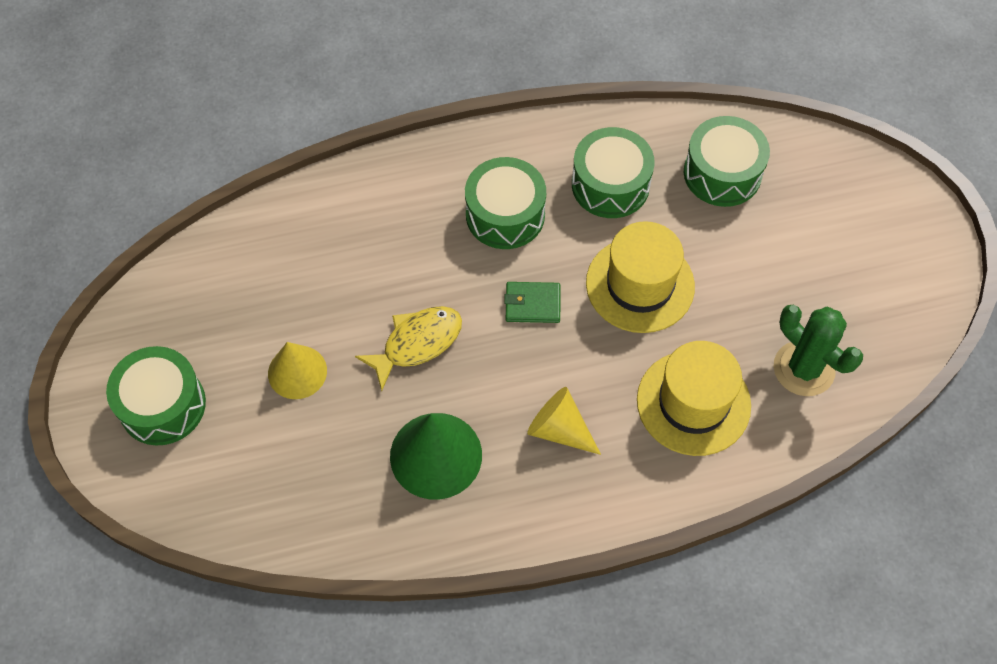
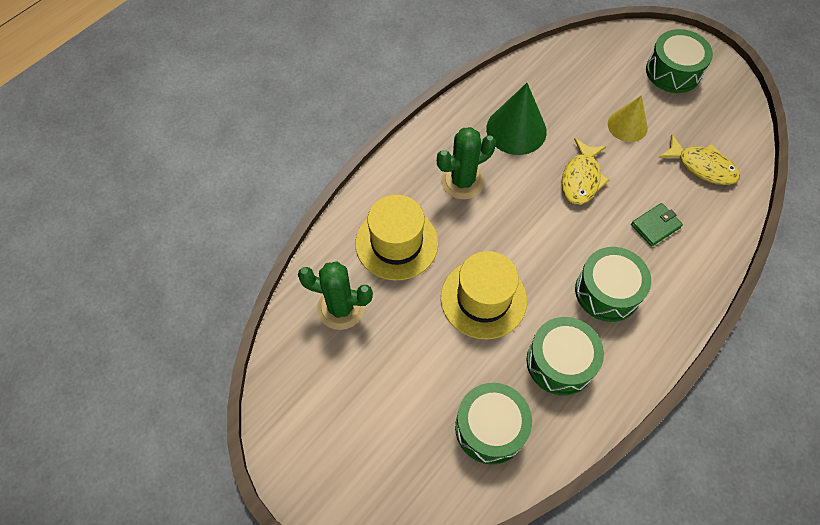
camera: 145 degrees right, 0 degrees up
green wallet [504,282,560,323] -> green wallet moved to [631,203,683,247]
yellow cone [527,387,601,455] -> green cactus [437,127,496,200]
none -> yellow fish [658,134,740,185]

